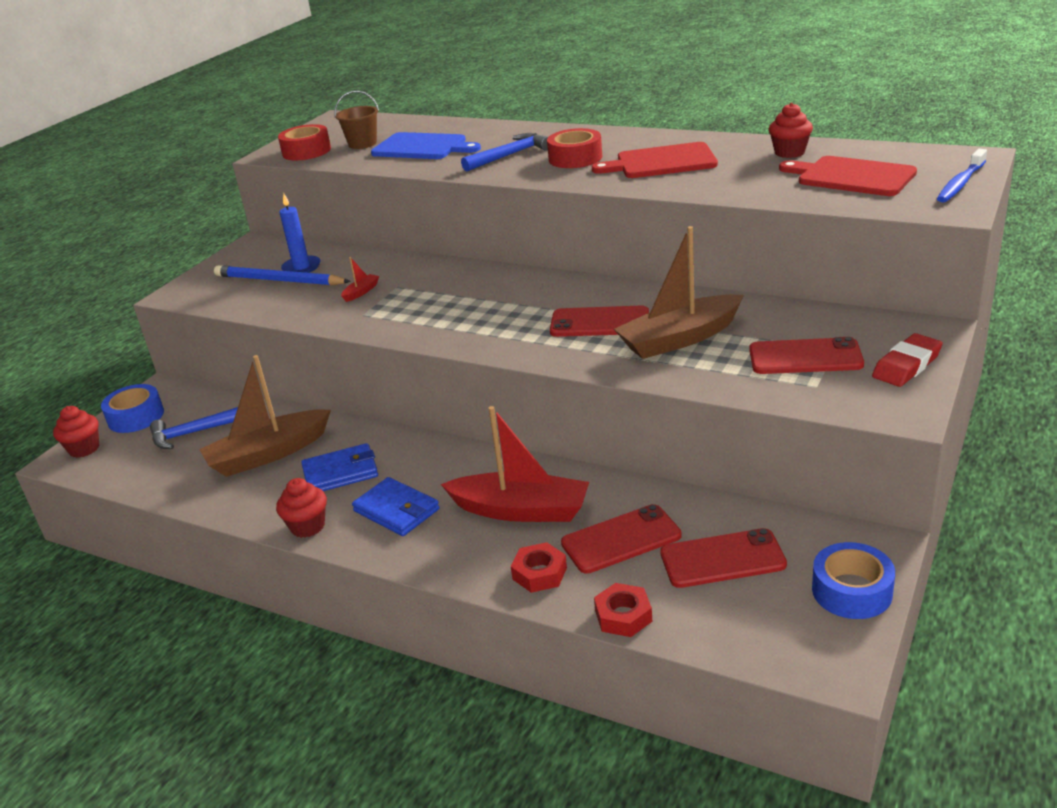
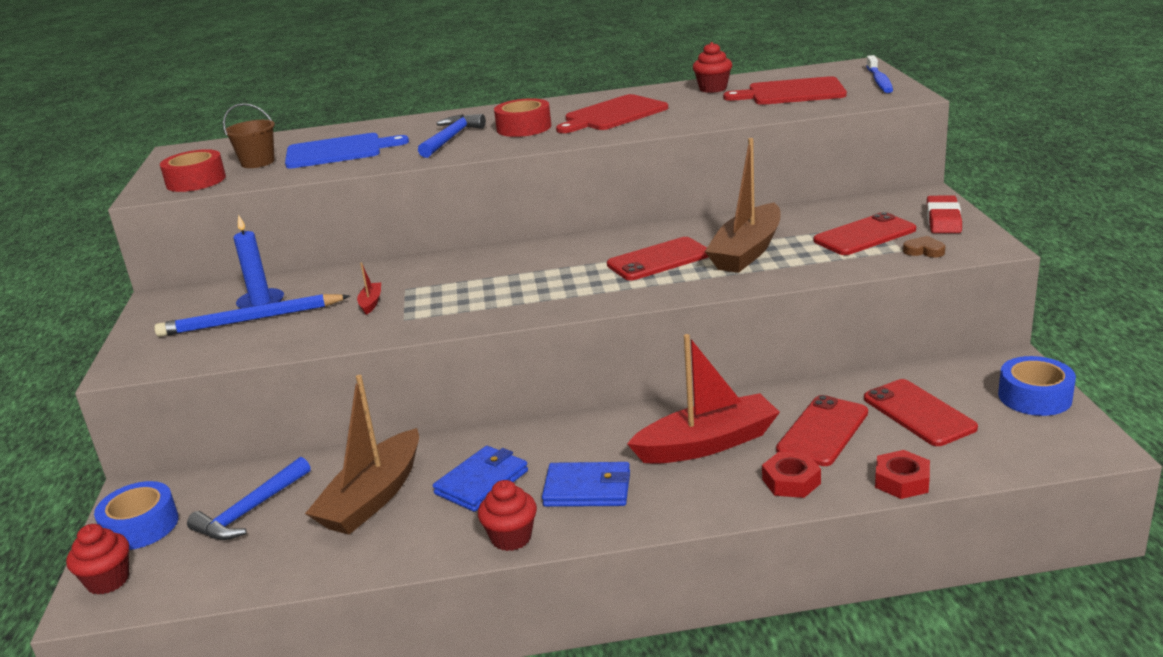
camera: 35 degrees left, 5 degrees down
red phone [660,528,787,588] -> red phone turned 75 degrees counterclockwise [864,379,978,446]
none -> brown heart [903,236,945,257]

